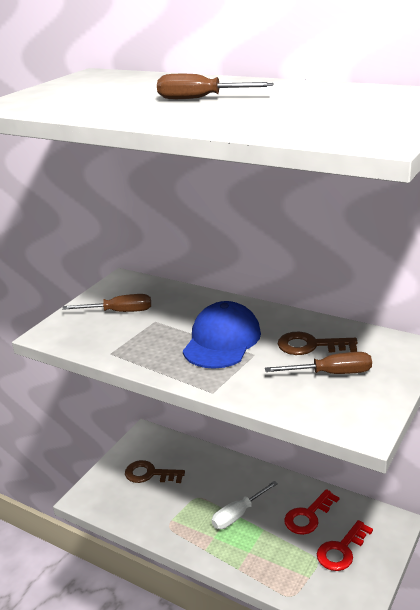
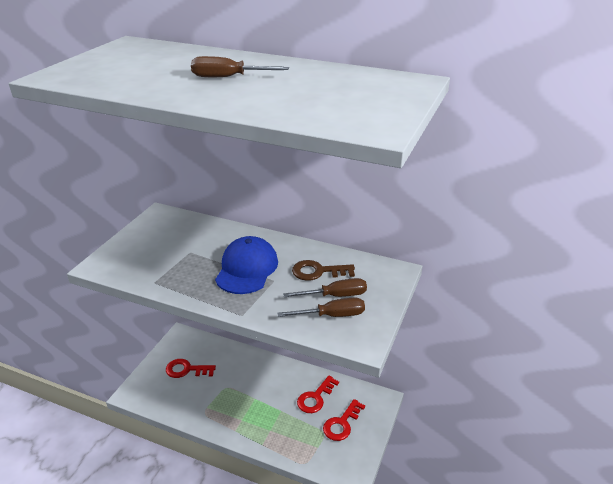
camera: 10 degrees left, 5 degrees up
brown screwdriver [62,294,151,312] -> brown screwdriver moved to [277,297,365,317]
brown key [125,460,185,483] -> red key [166,359,216,378]
white screwdriver [212,481,278,529] -> none

